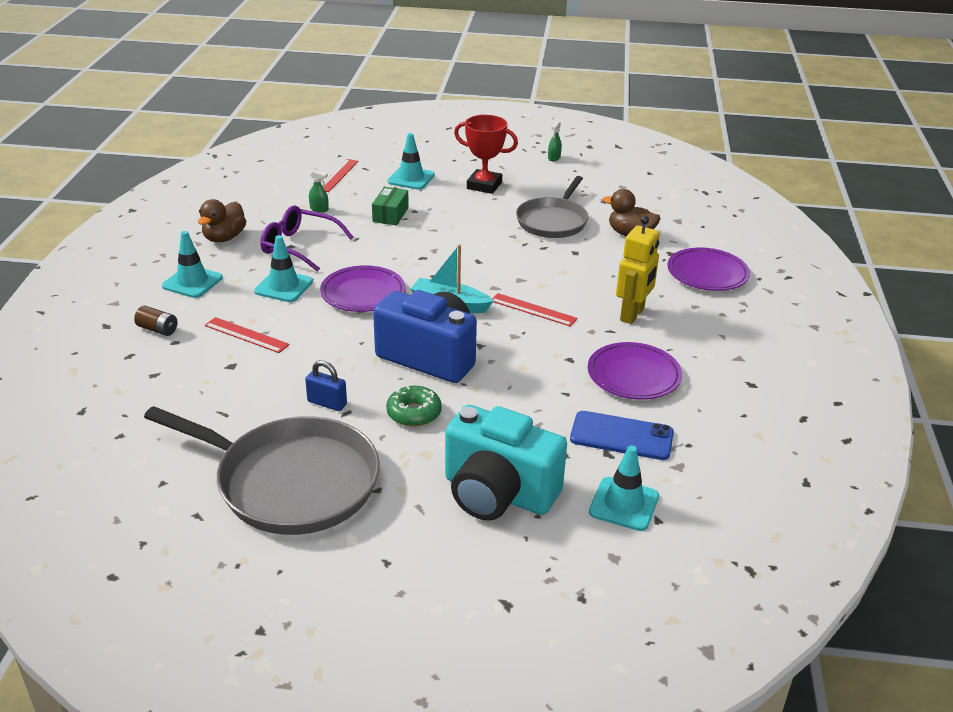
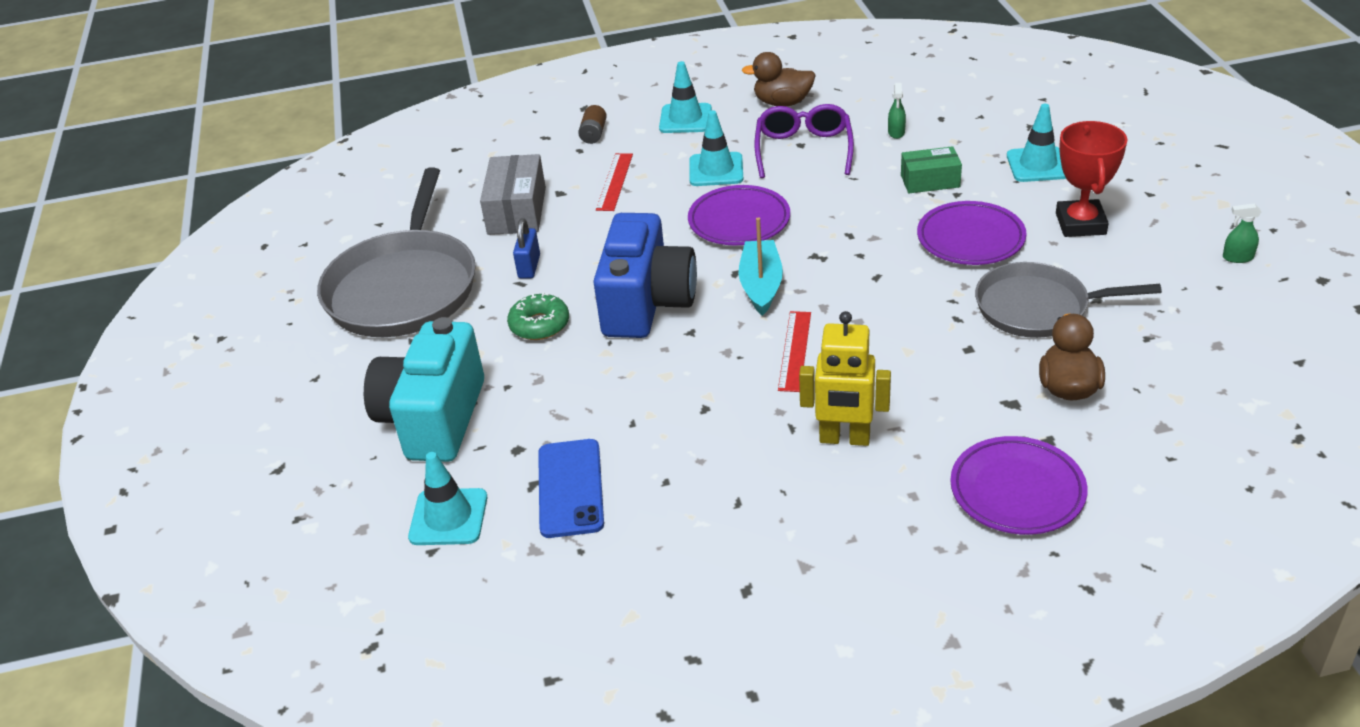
camera: 75 degrees right, 5 degrees up
red ruler [321,159,358,192] -> none
purple plate [588,342,682,400] -> purple plate moved to [917,201,1027,265]
none -> grey box [480,154,546,235]

